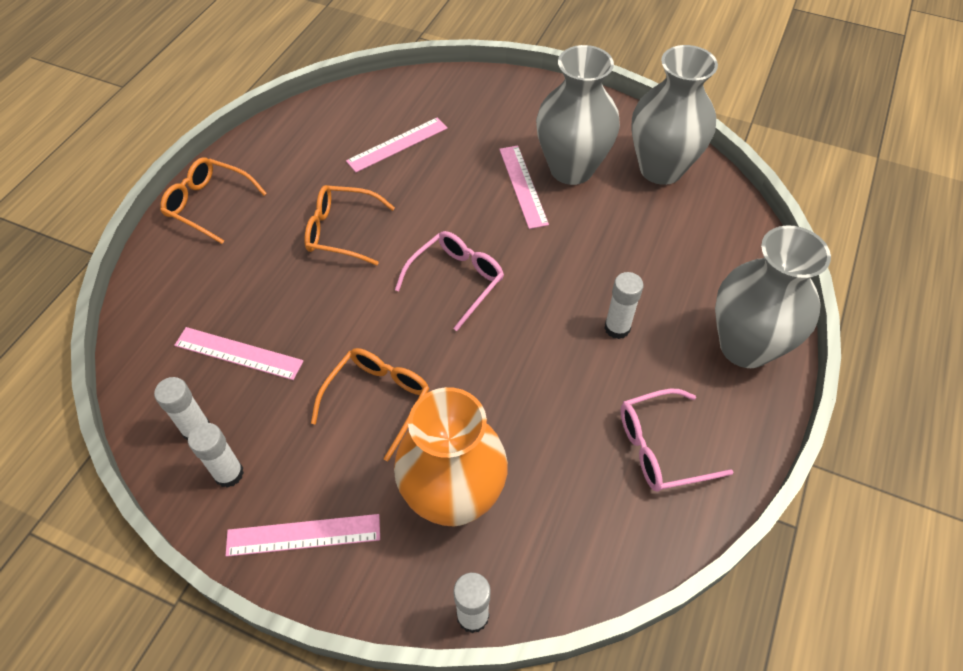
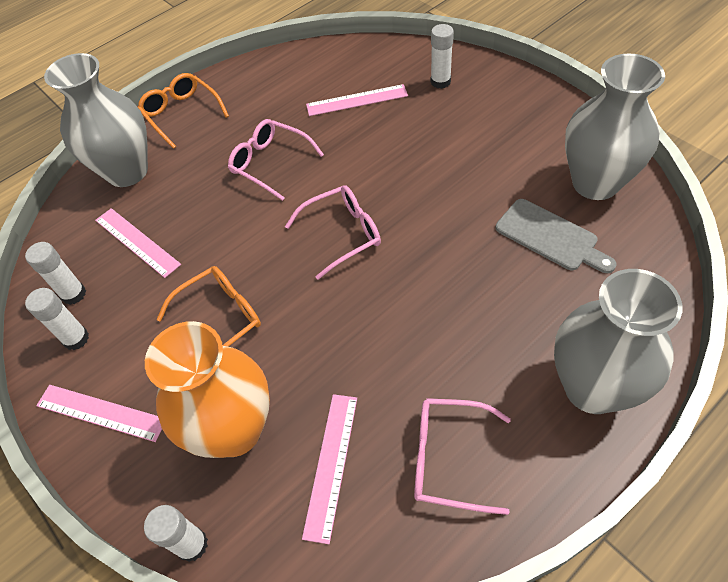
camera: 30 degrees right, 0 degrees up
orange glasses [304,185,395,265] -> pink glasses [228,119,324,201]
pink ruler [499,146,549,229] -> pink ruler moved to [302,394,357,544]
grey vase [536,45,620,185] -> grey vase moved to [44,53,148,187]
white glue stick [604,272,643,339] -> white glue stick moved to [431,24,454,89]
none -> grey cutting board [496,199,617,273]

